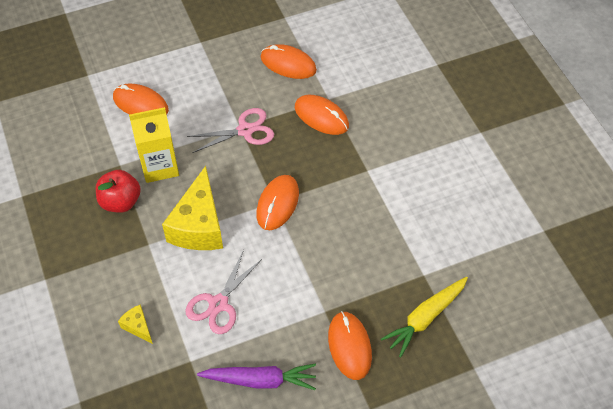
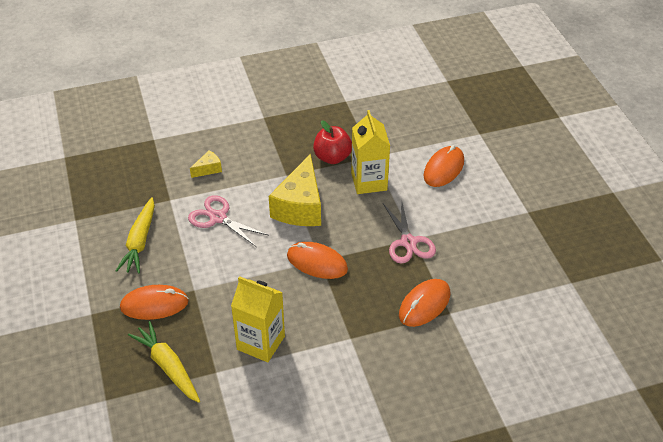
camera: 95 degrees right, 10 degrees down
yellow cheese [162,166,223,250] -> yellow cheese turned 90 degrees counterclockwise [269,154,321,226]
purple carrot [197,363,316,390] -> yellow carrot [116,197,155,274]
orange mouse [261,44,317,79] -> none
none -> yellow carton [231,276,285,362]

